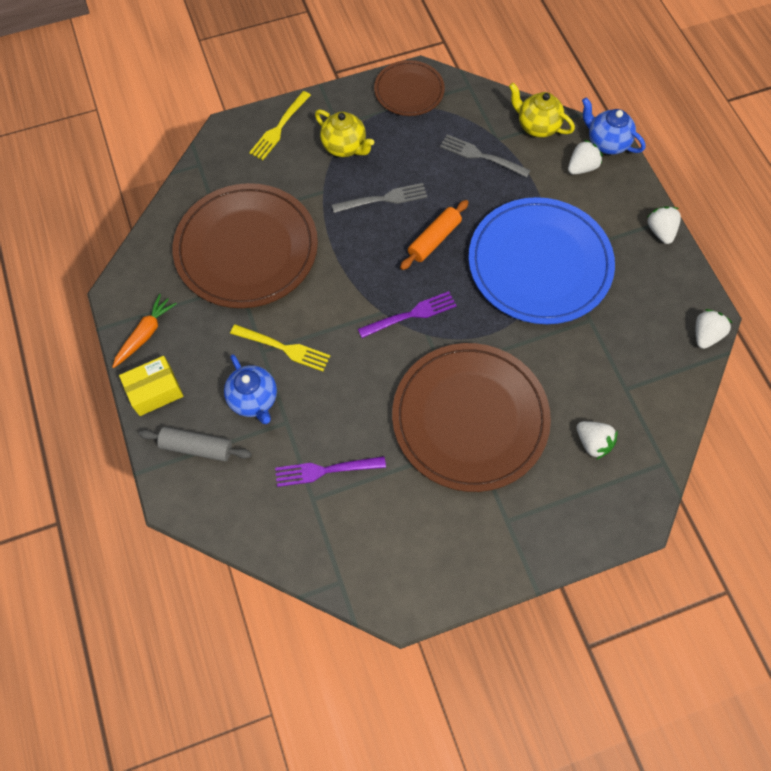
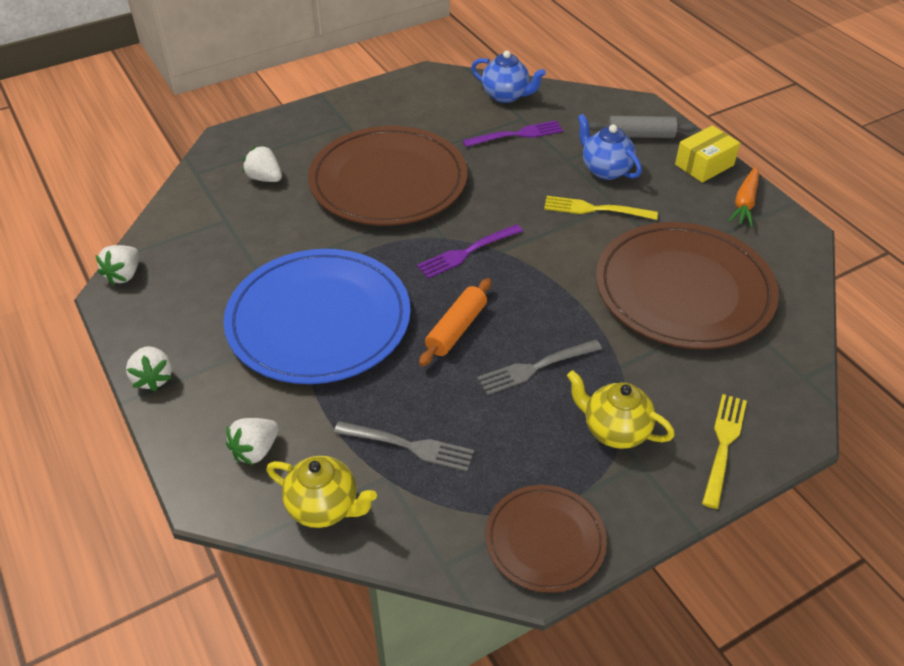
camera: 170 degrees right, 20 degrees down
blue teapot [582,97,646,155] -> blue teapot moved to [471,51,546,103]

